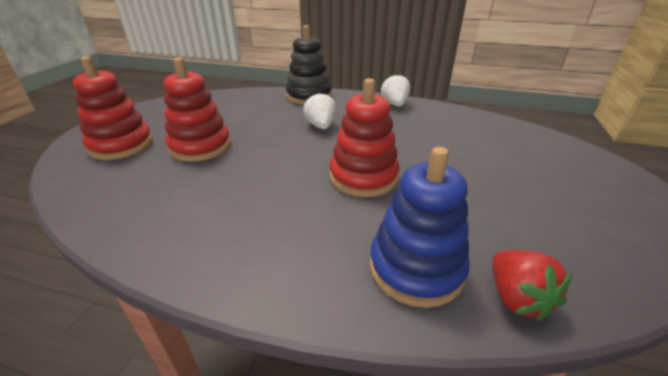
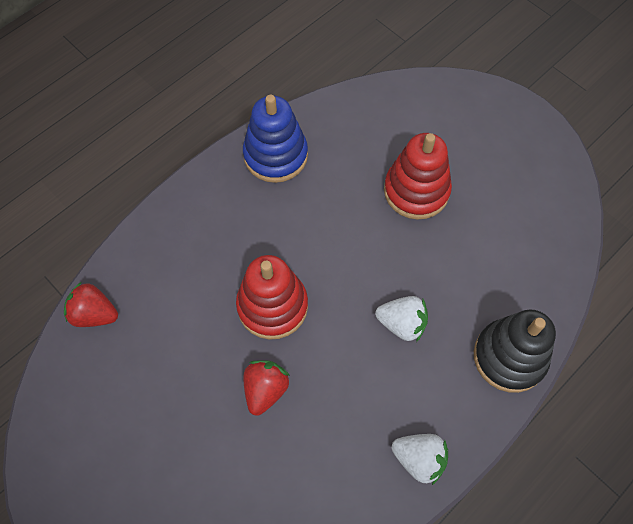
camera: 120 degrees right, 30 degrees up
red stacking toy [73,56,153,160] -> none
blue stacking toy [370,147,470,308] -> blue stacking toy moved to [243,95,308,183]
none -> red strawberry [243,360,290,416]

